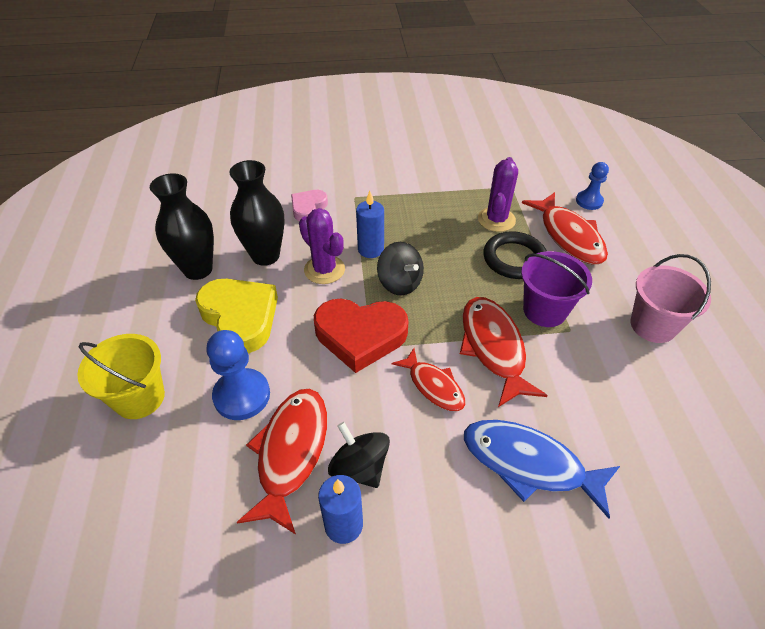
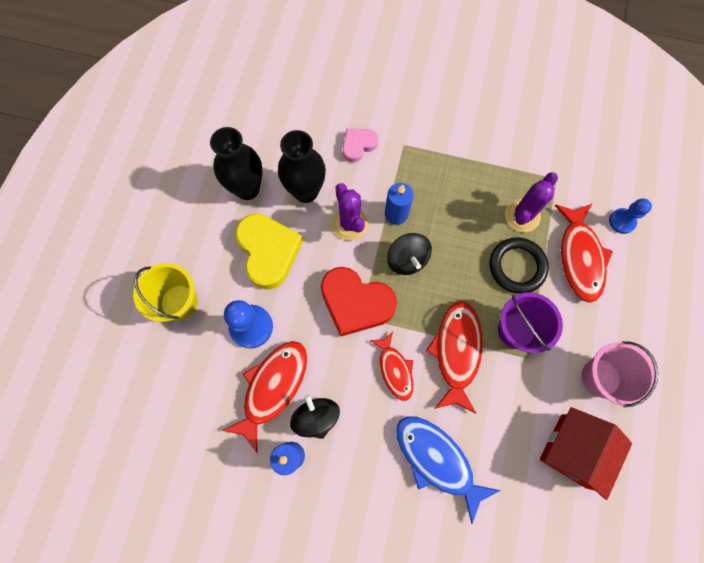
camera: 20 degrees right, 25 degrees up
none -> red house [540,407,632,500]

